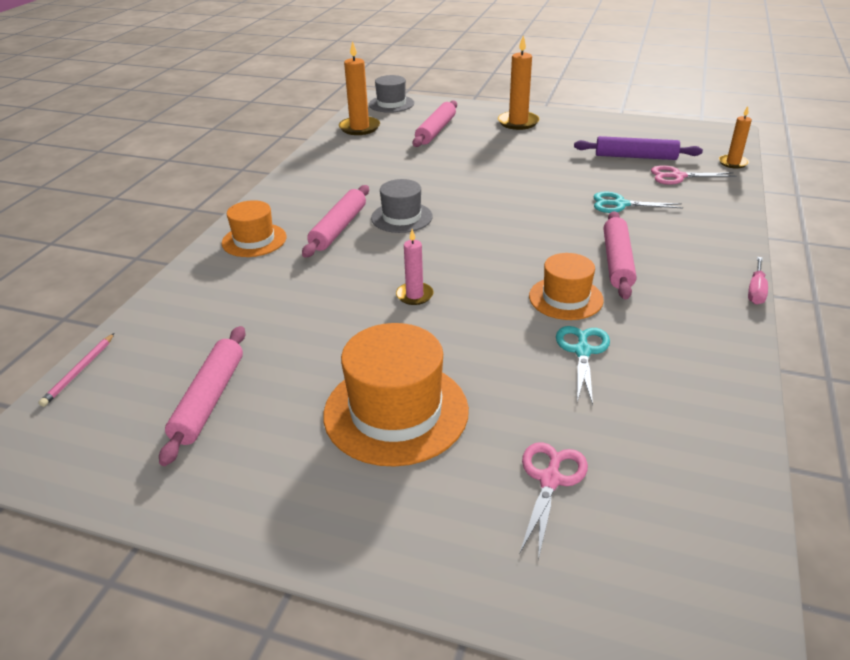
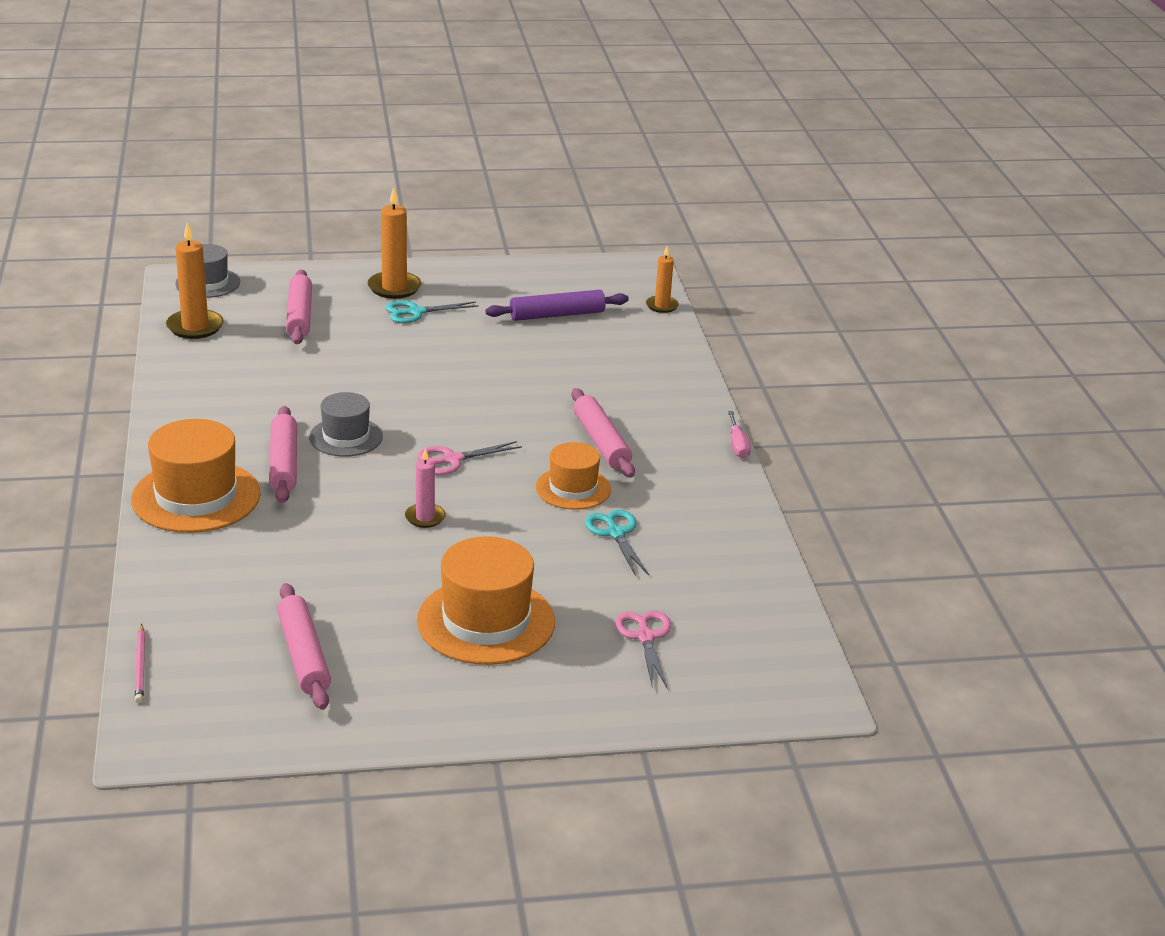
camera: 30 degrees left, 5 degrees down
orange hat [222,200,287,257] -> orange hat [131,419,261,533], size x1.64
turquoise scissors [593,192,683,213] -> turquoise scissors moved to [386,300,479,323]
pink scissors [651,165,737,185] -> pink scissors moved to [417,441,522,475]

